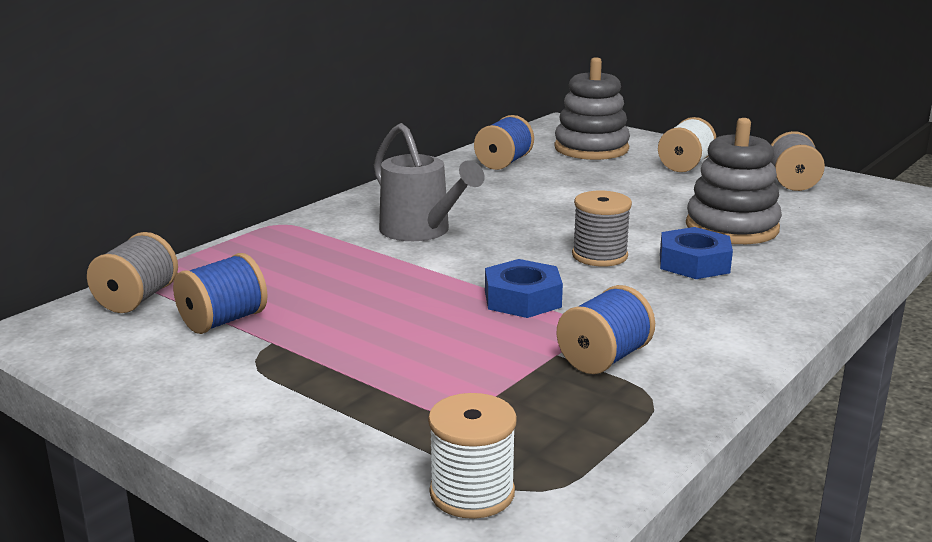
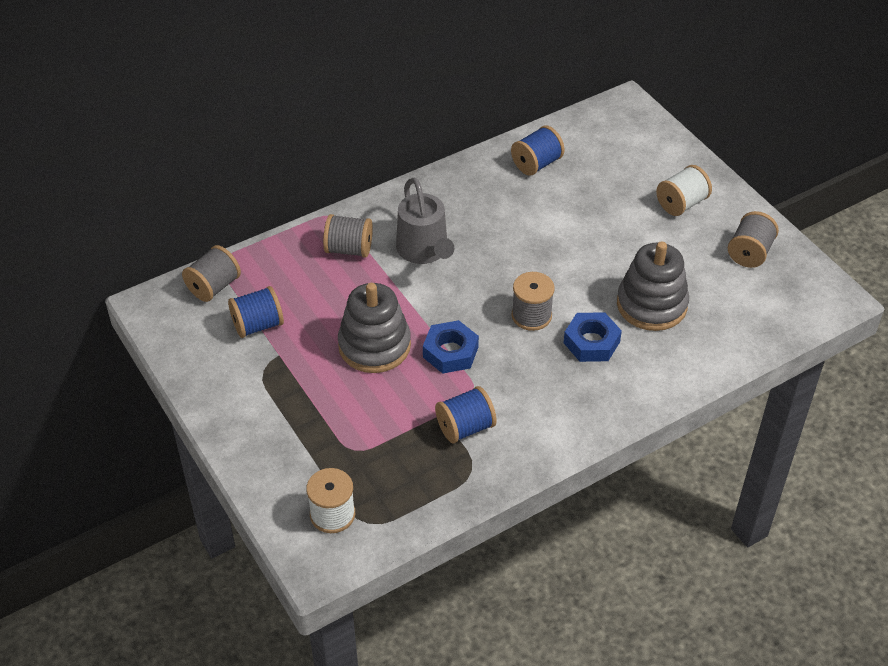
camera: 20 degrees right, 25 degrees up
grey stacking toy [554,57,630,160] -> grey stacking toy moved to [338,283,411,373]
none -> grey spool [323,214,373,258]

